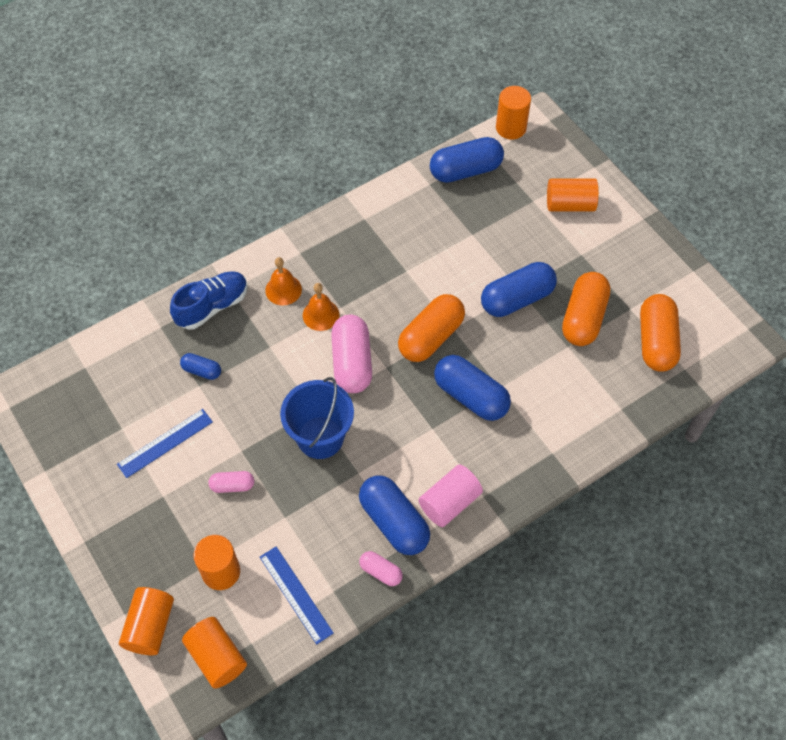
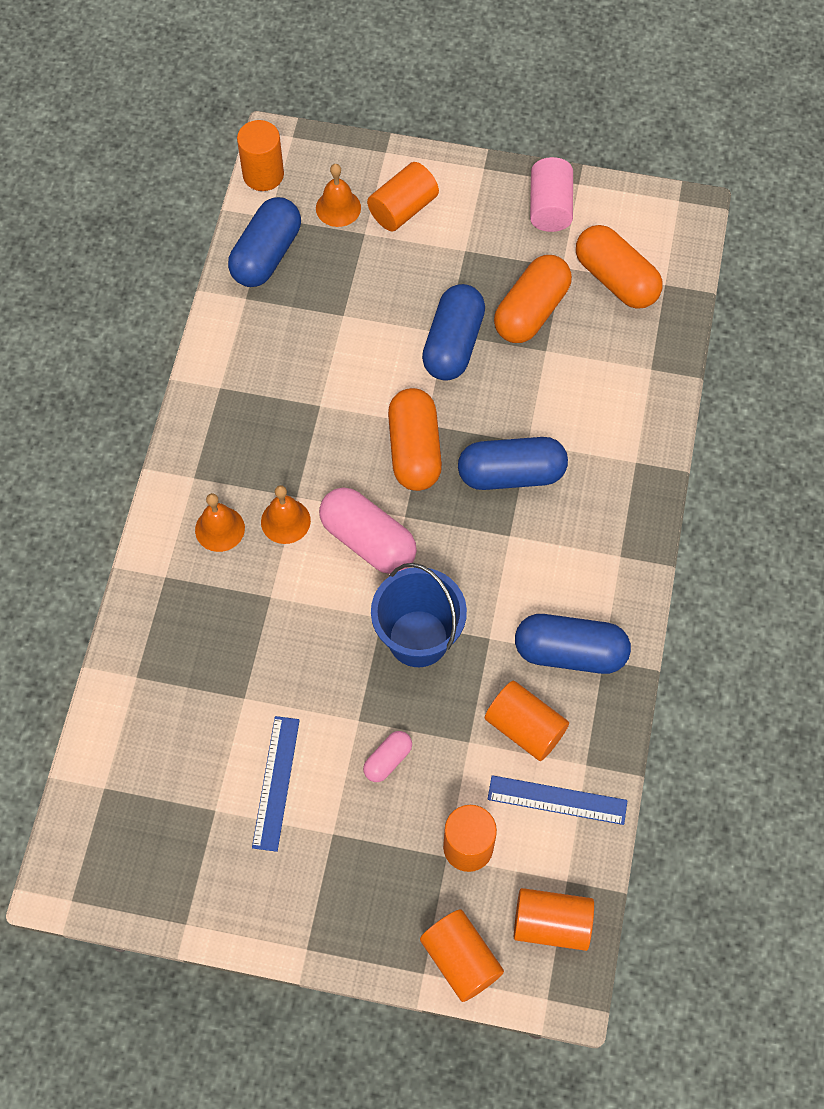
camera: 45 degrees left, 5 degrees up
blue shoe [170,271,248,330] -> none
blue capsule [180,353,221,380] -> none
pink capsule [359,551,403,586] -> none
pink cylinder [419,464,483,527] -> pink cylinder moved to [530,157,573,232]
orange capsule [562,272,611,346] -> orange capsule turned 60 degrees clockwise [494,255,572,343]
none -> orange bell [316,164,361,227]
none -> orange cylinder [485,681,569,761]

